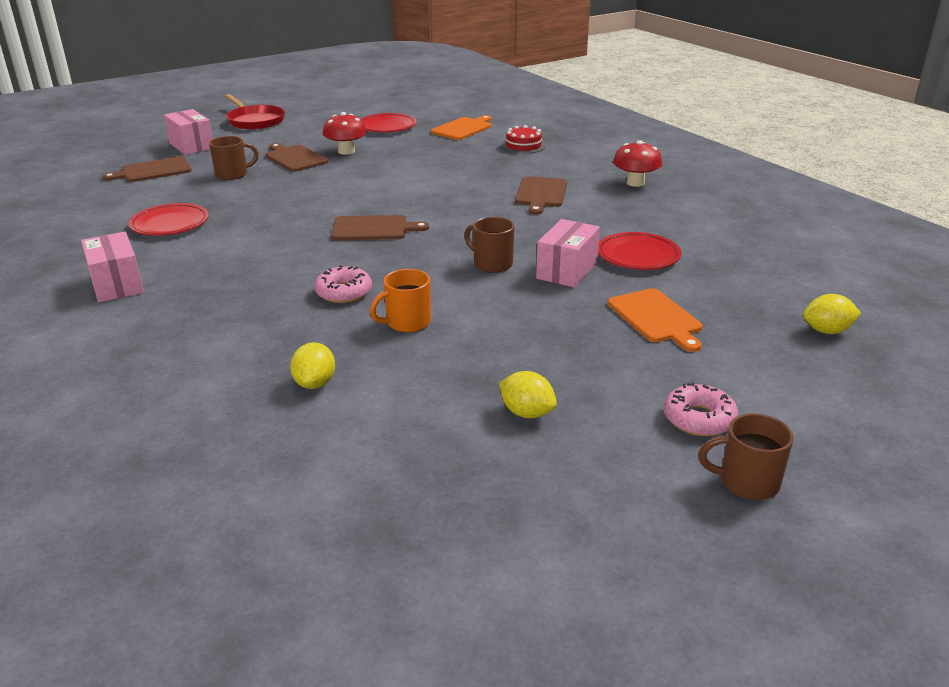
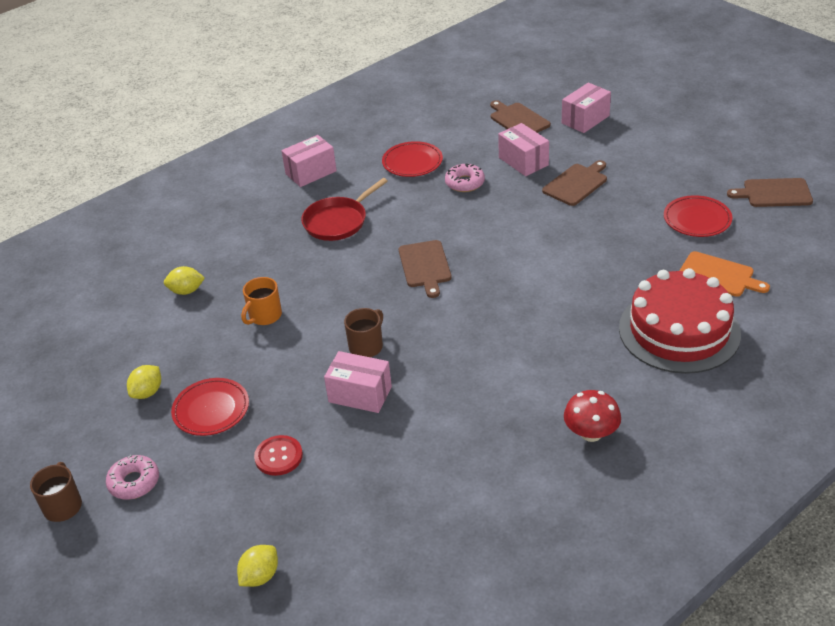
camera: 85 degrees right, 10 degrees up
brown mug [209,136,259,180] -> pink box [498,123,549,176]
red pan [225,94,285,130] -> red pan moved to [301,178,388,241]
pink donut [314,265,372,303] -> pink donut moved to [445,164,485,192]
red mushroom [323,112,367,155] -> none
orange mug [370,269,431,332] -> orange mug turned 105 degrees counterclockwise [241,277,282,325]
red cake [502,125,545,154] -> red cake [619,268,741,374], size x2.32
brown cutting board [515,176,567,214] -> brown cutting board moved to [727,178,813,207]
red plate [598,232,681,270] -> red plate moved to [171,378,249,436]
orange cutting board [608,288,703,352] -> red button [254,435,303,476]
yellow lemon [803,294,861,334] -> yellow lemon turned 45 degrees clockwise [237,545,278,587]

